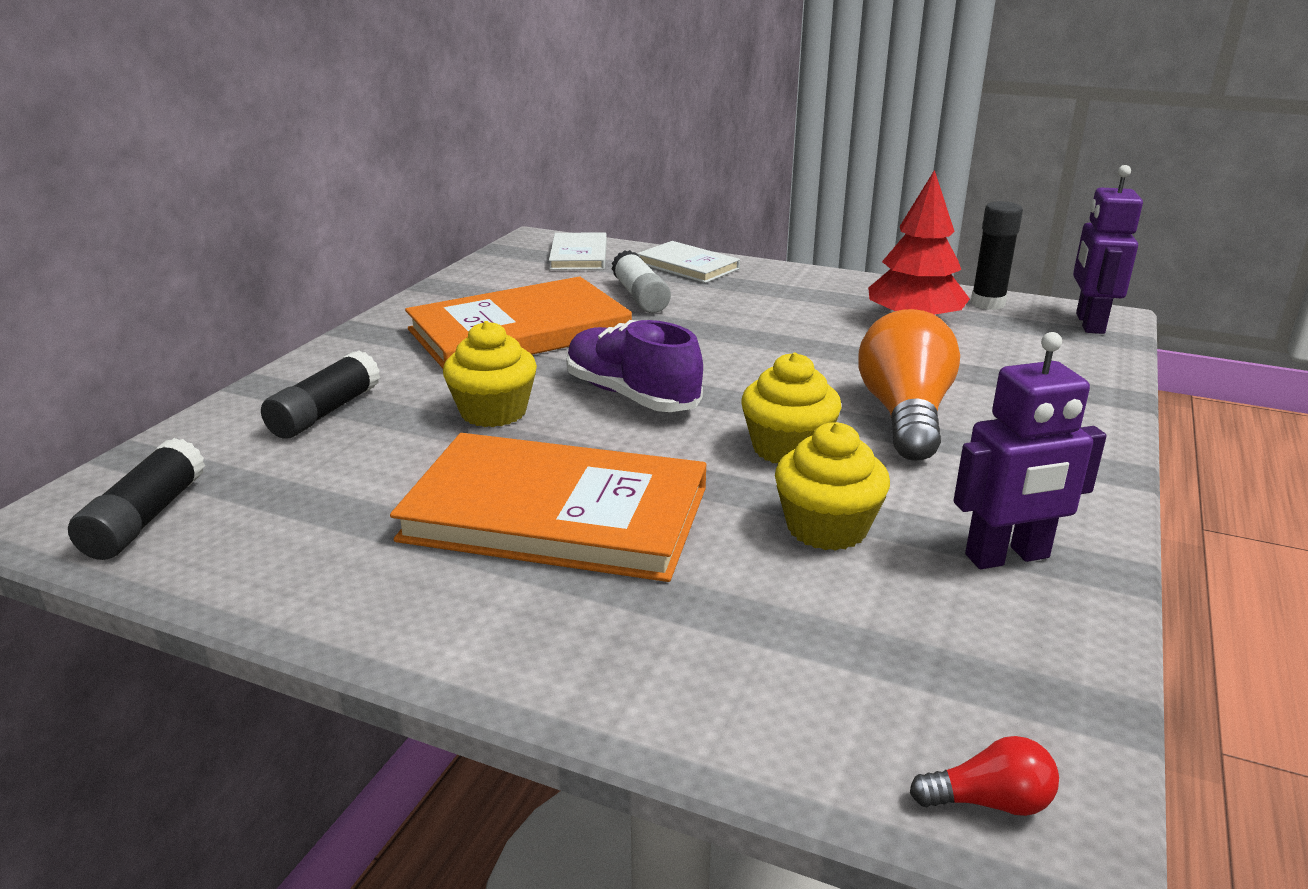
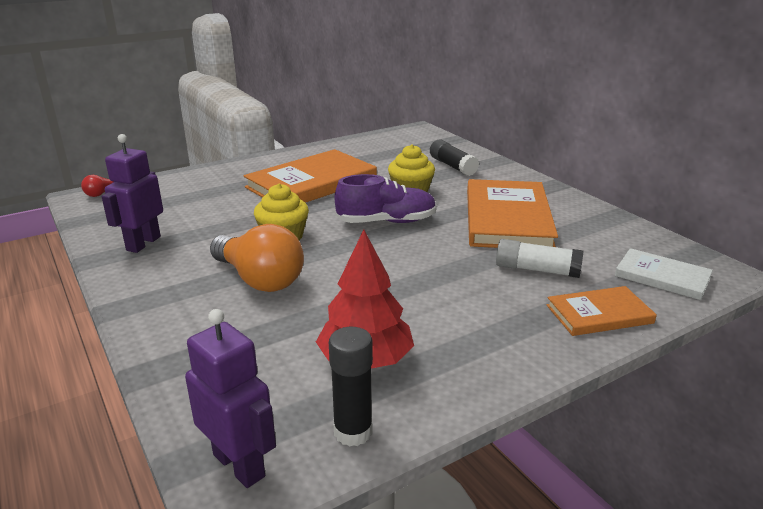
camera: 125 degrees right, 0 degrees up
black glue stick [68,438,205,560] -> none
white book [637,241,740,283] -> orange book [547,286,657,336]
yellow cupcake [775,422,890,551] -> none

